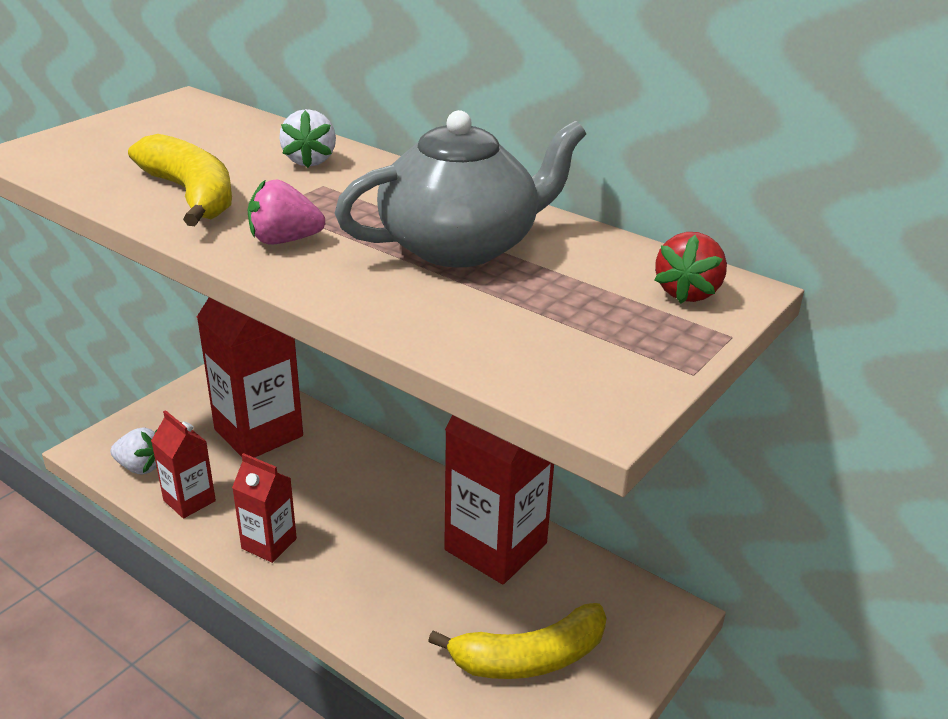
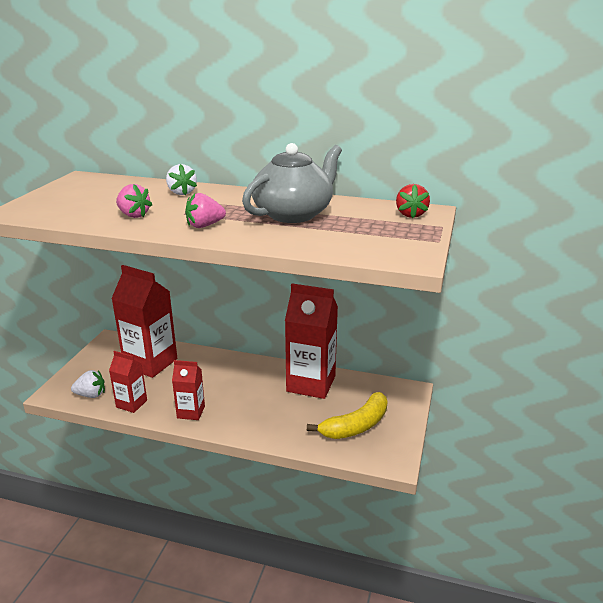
camera: 20 degrees left, 5 degrees down
yellow banana [128,134,232,226] -> pink strawberry [116,184,152,218]

